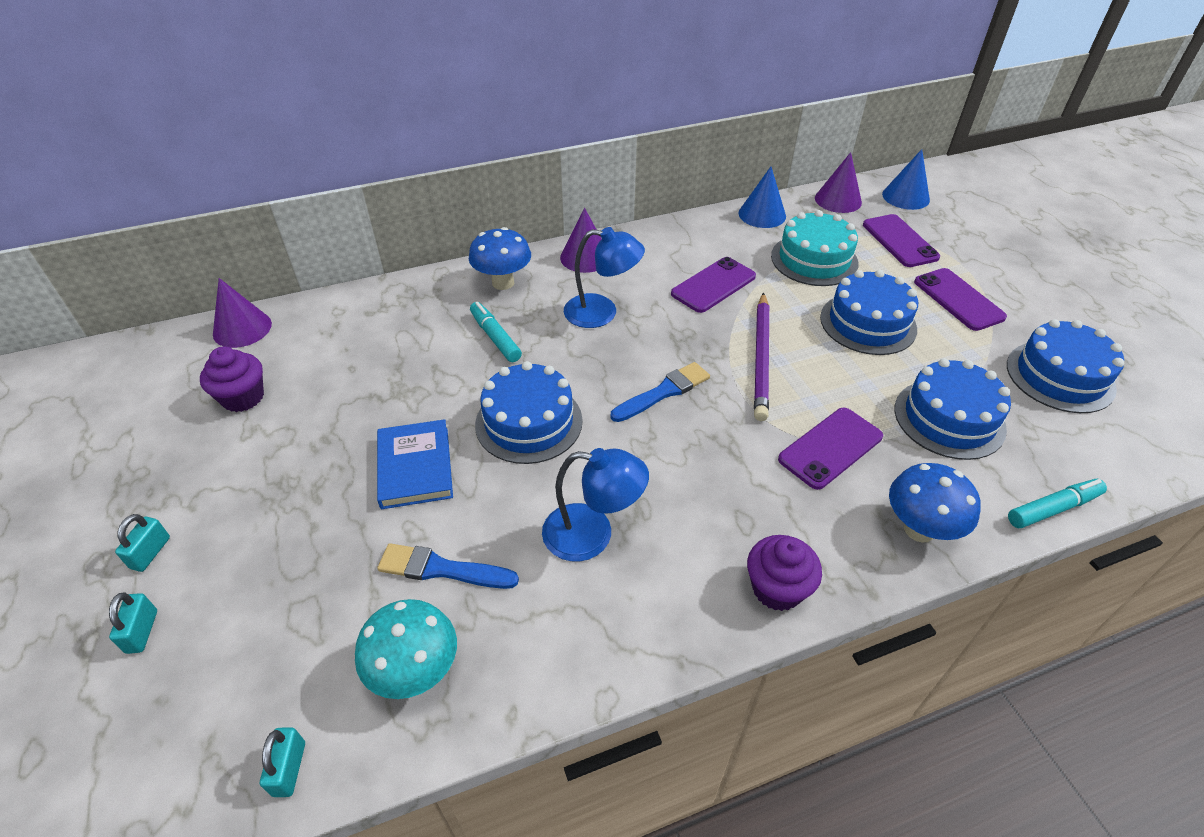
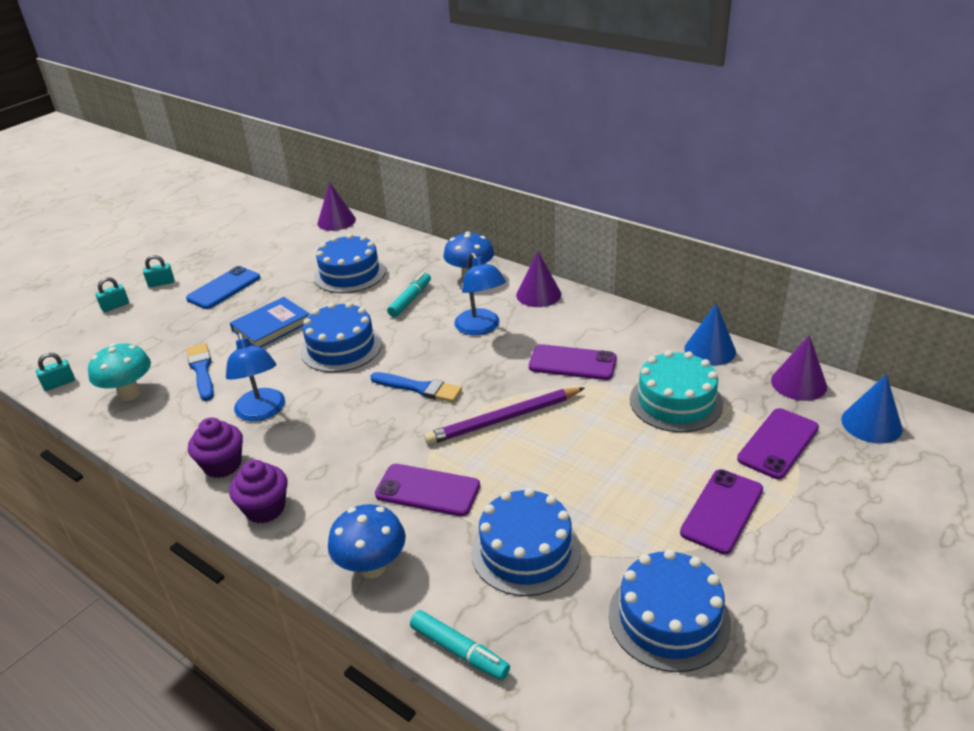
camera: 60 degrees right, 10 degrees down
purple cupcake [200,346,264,412] -> purple cupcake moved to [188,418,243,478]
blue cake [820,270,918,355] -> blue cake moved to [314,234,386,293]
none -> blue phone [186,266,260,309]

